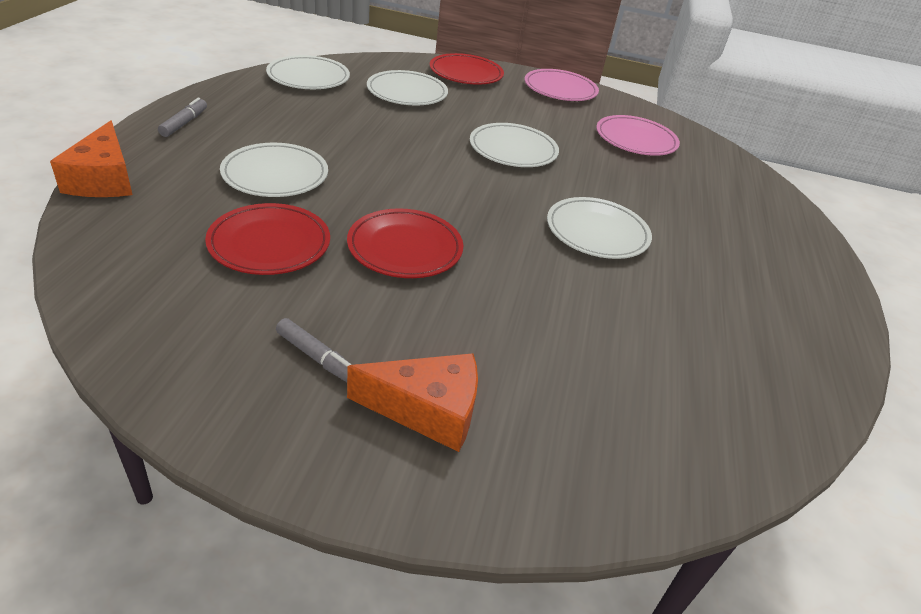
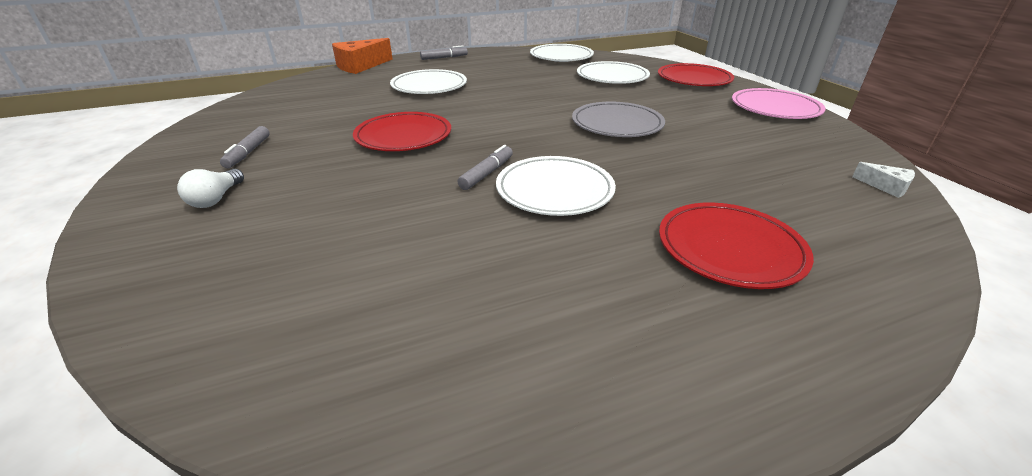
camera: 60 degrees right, 5 degrees down
red plate [205,203,330,275] -> red plate moved to [659,202,814,289]
orange cheese [347,353,478,452] -> white light bulb [177,169,244,208]
white plate [470,123,559,167] -> grey plate [572,102,665,137]
pink plate [596,115,680,156] -> none
none -> grey marker [457,145,513,190]
none -> white cheese [852,162,915,198]

